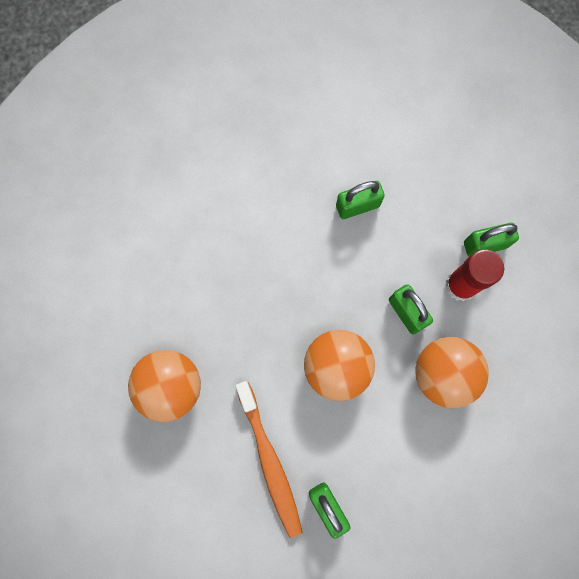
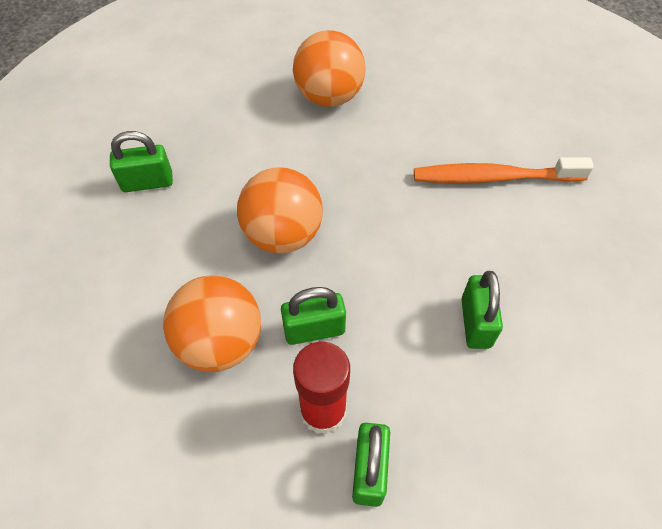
camera: 110 degrees right, 20 degrees down
orange toothbrush [235,381,303,538] -> orange toothbrush moved to [414,157,594,183]

